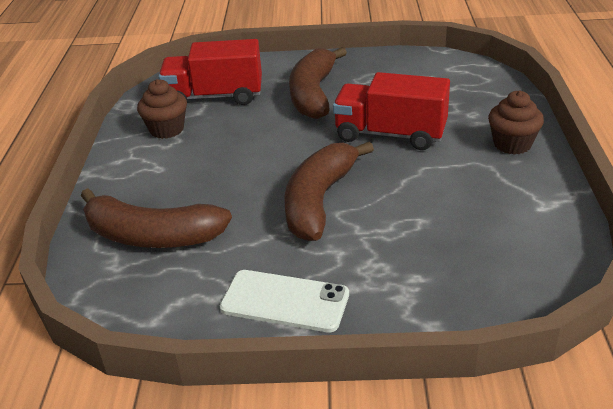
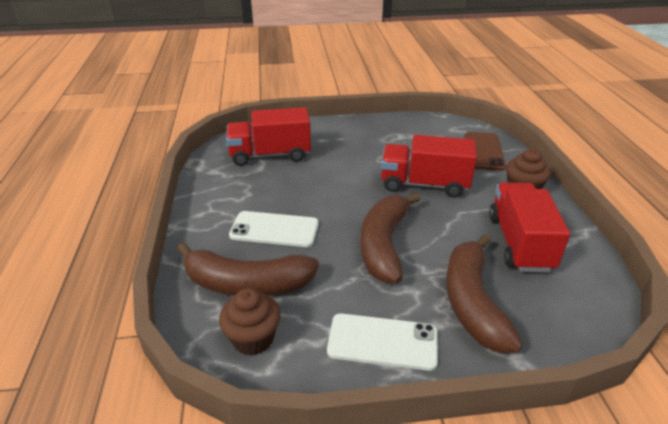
camera: 10 degrees left, 0 degrees up
brown cupcake [137,79,187,139] -> brown cupcake moved to [219,288,281,356]
brown banana [289,47,347,119] -> brown banana moved to [446,234,523,353]
none -> white phone [229,211,319,247]
none -> brown phone [464,132,506,171]
none -> red truck [489,183,570,272]

